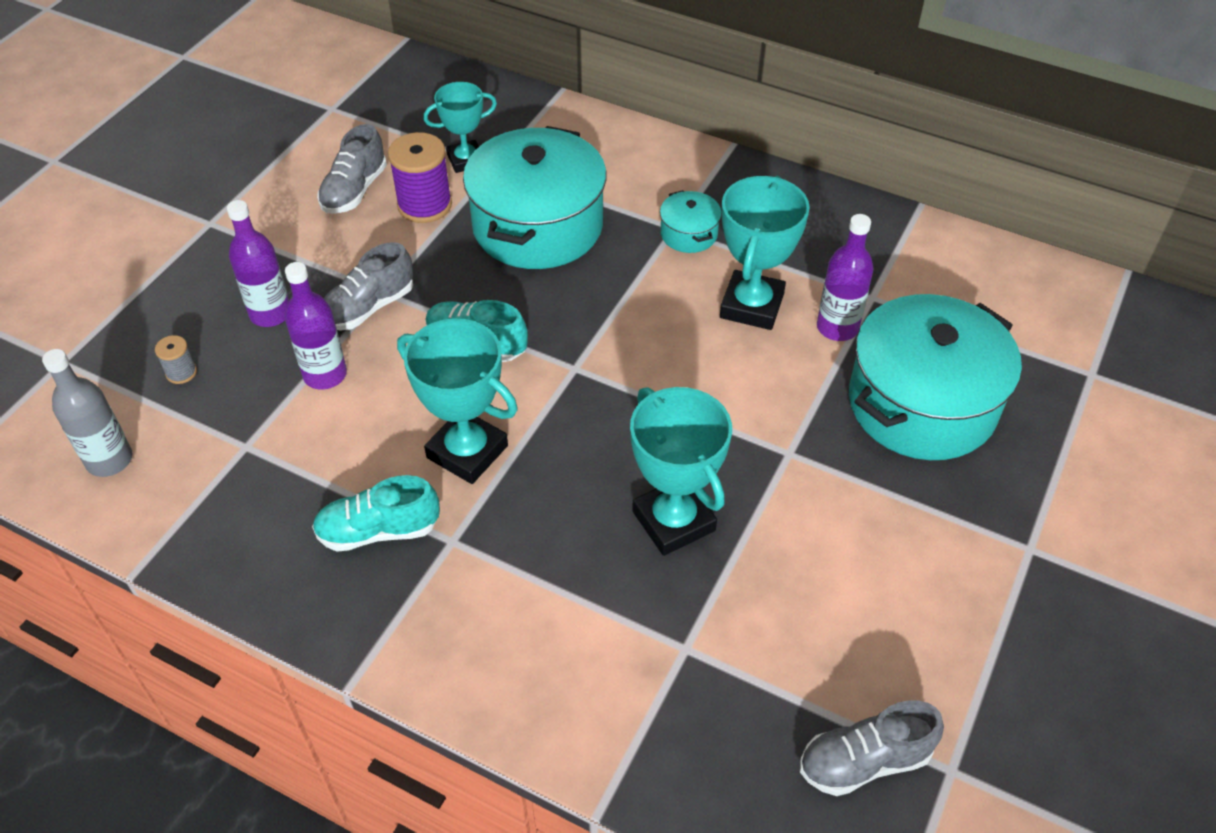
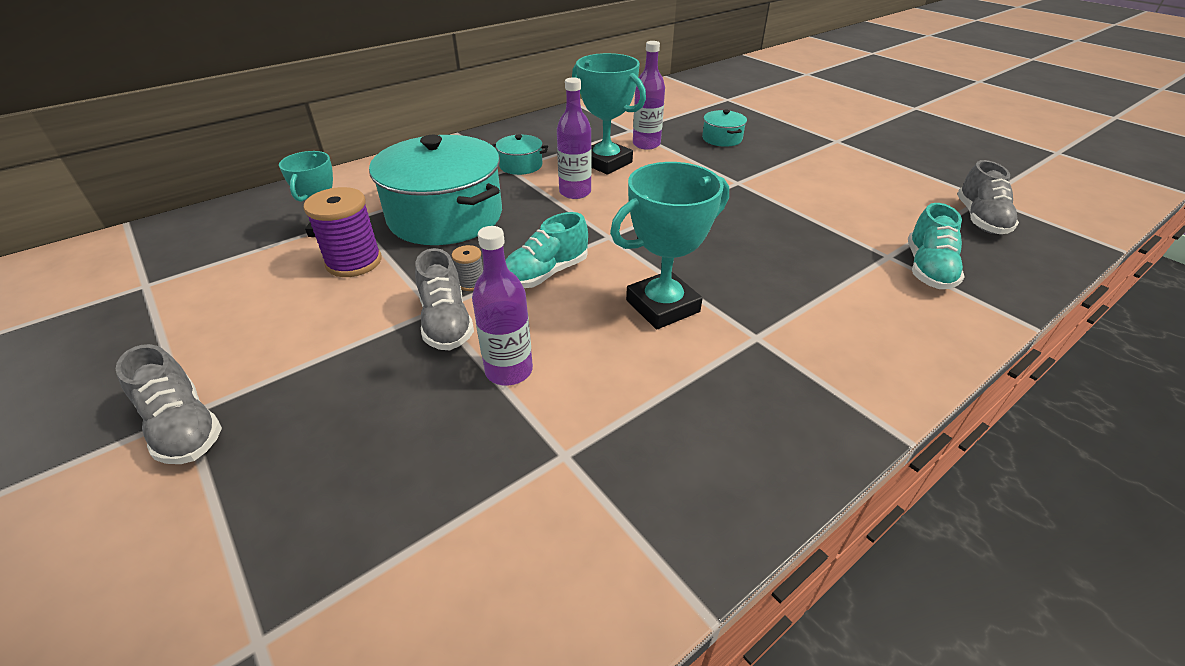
camera: 65 degrees left, 10 degrees down
grey bottle [42,349,133,477] -> none
grey spool [155,335,197,384] -> grey spool moved to [452,245,483,291]
purple bottle [227,200,289,327] -> purple bottle moved to [557,77,592,199]
turquoise shoe [312,475,440,552] -> turquoise shoe moved to [908,203,964,289]
grey shoe [317,124,387,214] -> grey shoe moved to [116,344,222,464]
turquoise trophy [630,387,732,556] -> none
turquoise pot [849,294,1022,460] -> turquoise pot [702,110,747,147], size x0.44

